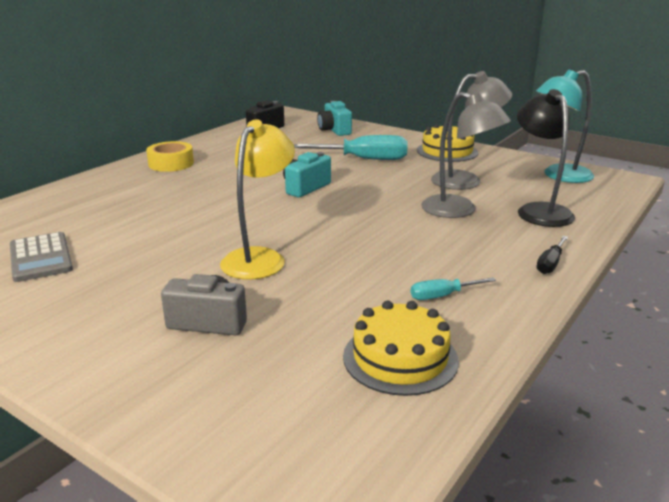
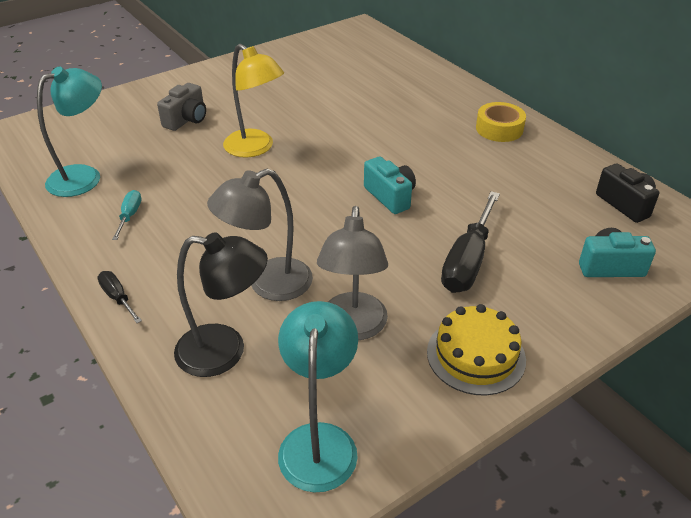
camera: 110 degrees right, 15 degrees up
grey calculator [10,232,73,282] -> none
turquoise screwdriver [293,135,407,160] -> black screwdriver [441,191,500,293]
yellow cake [343,301,459,396] -> turquoise lamp [37,66,102,197]

